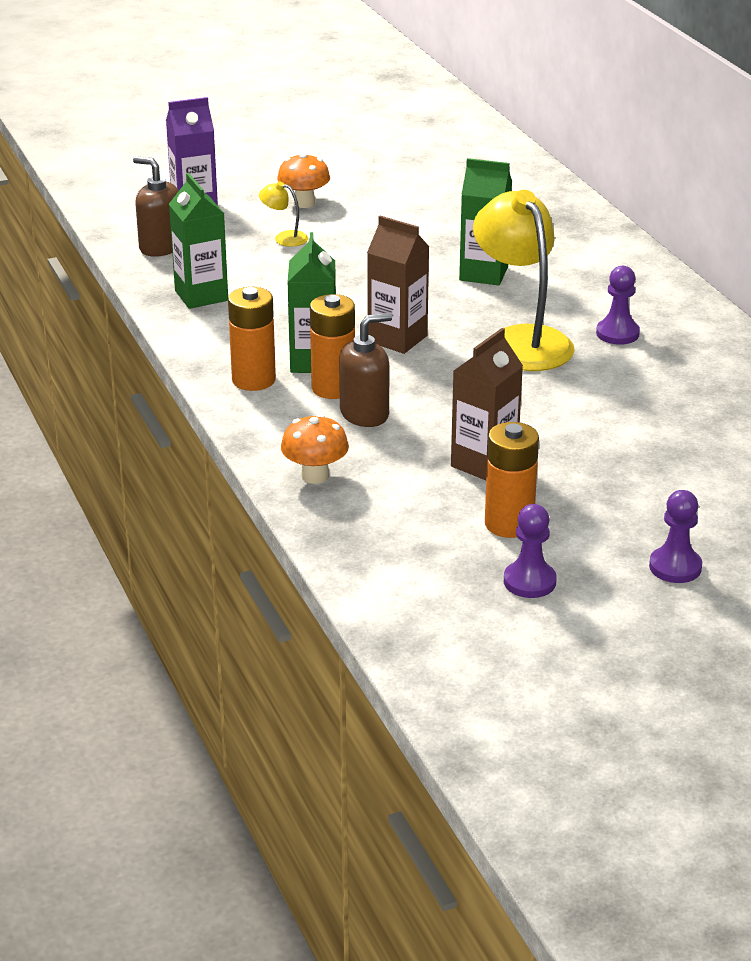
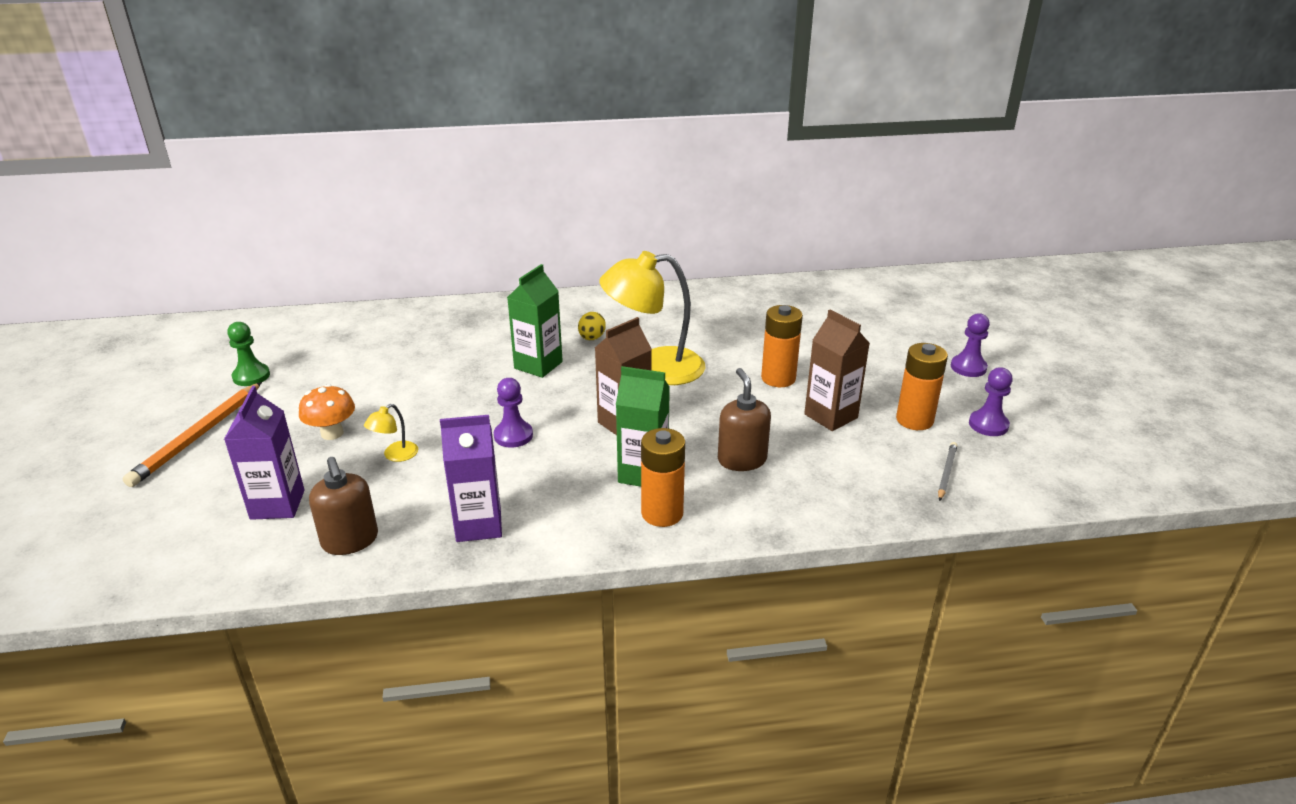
camera: 75 degrees left, 0 degrees up
brown soap dispenser [133,156,179,257] -> brown soap dispenser turned 75 degrees counterclockwise [309,457,378,555]
green carton [169,173,228,309] -> purple carton [440,415,502,542]
orange mushroom [281,414,349,484] -> none
orange battery [310,294,355,399] -> orange battery moved to [761,305,803,387]
purple pawn [596,266,640,345] -> purple pawn moved to [494,378,533,448]
none -> orange pencil [123,382,262,487]
none -> green pawn [227,322,270,386]
none -> yellow egg [578,312,606,340]
none -> grey pencil [938,442,957,501]

